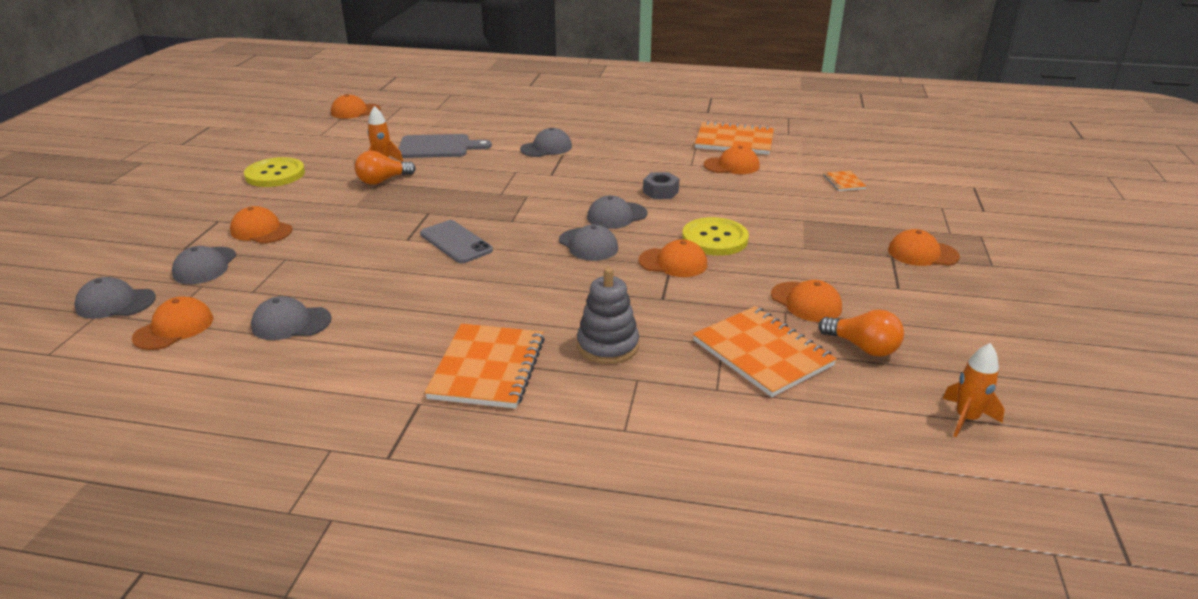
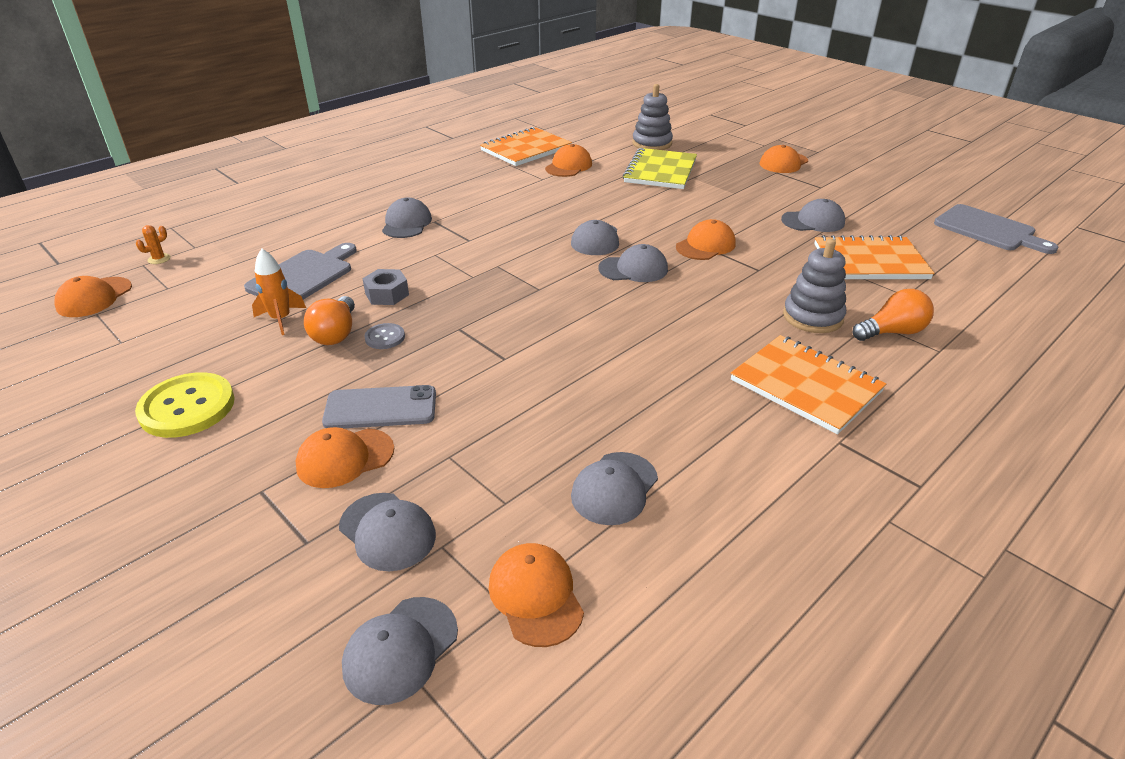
camera: 55 degrees left, 5 degrees up
grey phone [420,220,493,263] -> grey phone moved to [322,385,436,428]
grey nut [643,172,679,199] -> grey nut moved to [362,269,409,305]
yellow button [682,217,749,256] -> none
orange cap [771,280,842,322] -> grey cap [781,199,845,232]
orange light bulb [819,309,904,357] -> orange light bulb moved to [853,289,934,341]
orange notebook [824,171,867,191] -> grey stacking toy [632,84,673,150]
orange rocket [943,343,1005,437] -> grey cutting board [934,204,1059,254]
none -> orange cactus [136,225,171,264]
none -> grey button [364,323,405,349]
none -> yellow notebook [623,148,697,189]

